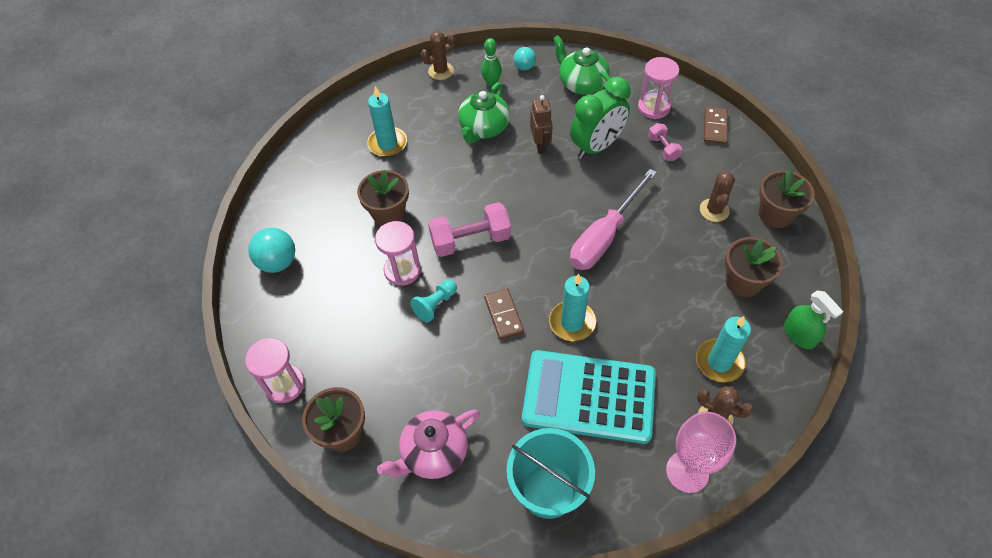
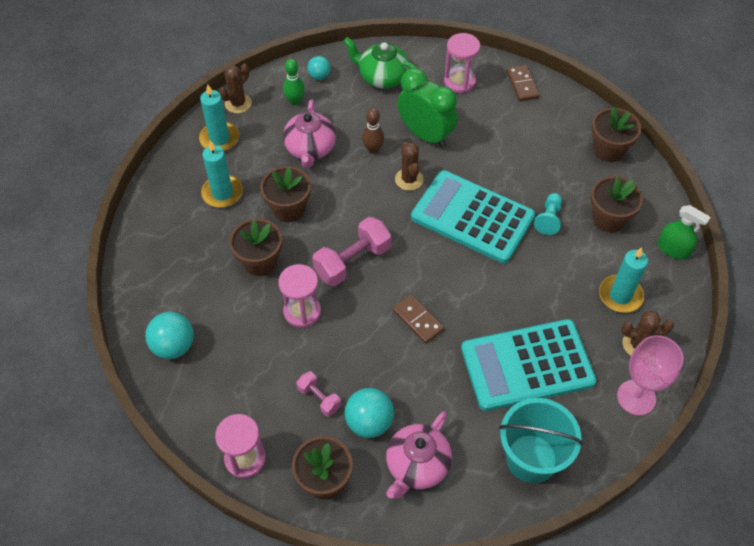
camera: 25 degrees left, 0 degrees up
turquoise pawn [410,280,457,322] -> turquoise pawn moved to [534,193,562,235]
green teapot [458,82,510,143] -> pink teapot [283,100,336,168]
brown robot [530,95,553,154] -> brown bowling pin [362,108,384,154]
turquoise candle [549,274,596,341] -> turquoise candle moved to [199,84,239,152]
green clock [570,77,631,159] -> green clock turned 75 degrees counterclockwise [397,68,458,148]
pink screwdriver [570,169,657,270] -> turquoise calculator [411,170,535,263]
pink dumbbell [648,123,682,161] -> pink dumbbell moved to [296,371,341,416]
brown cactus [700,171,735,222] -> brown cactus moved to [395,142,424,191]
none -> brown flower pot [260,166,311,222]
none -> turquoise ball [345,388,394,438]

